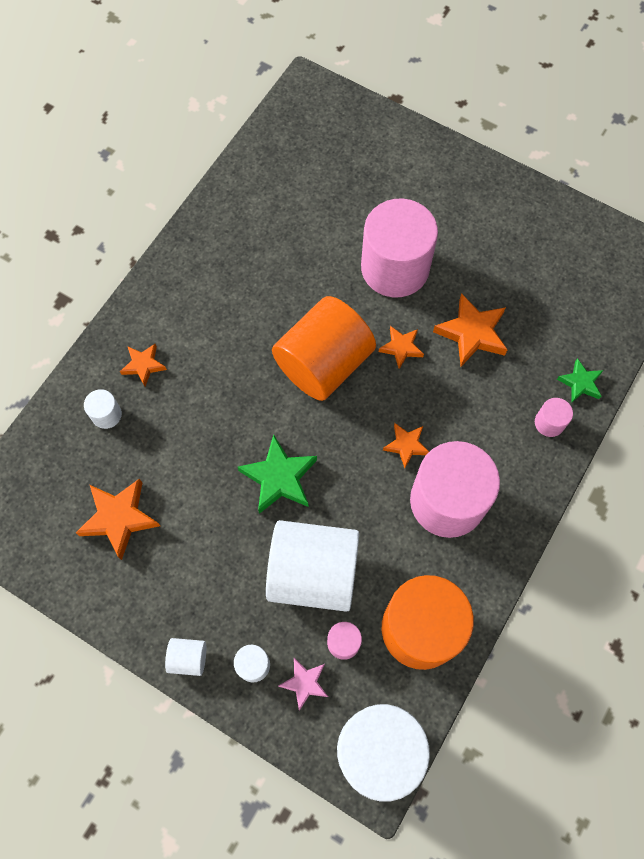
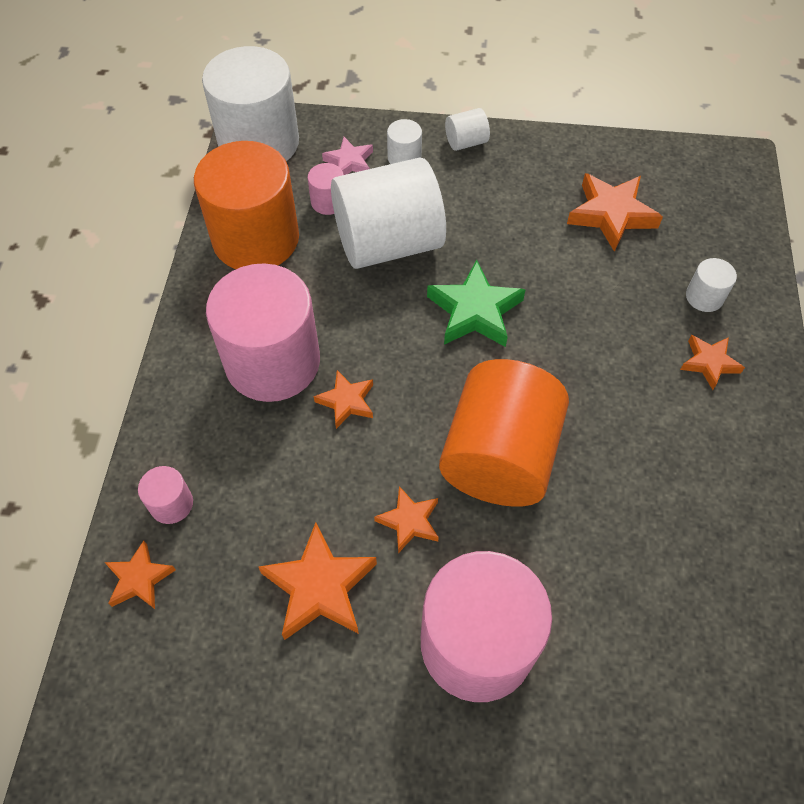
camera: 155 degrees right, 10 degrees down
green star [557,358,603,403] -> orange star [104,541,176,609]

